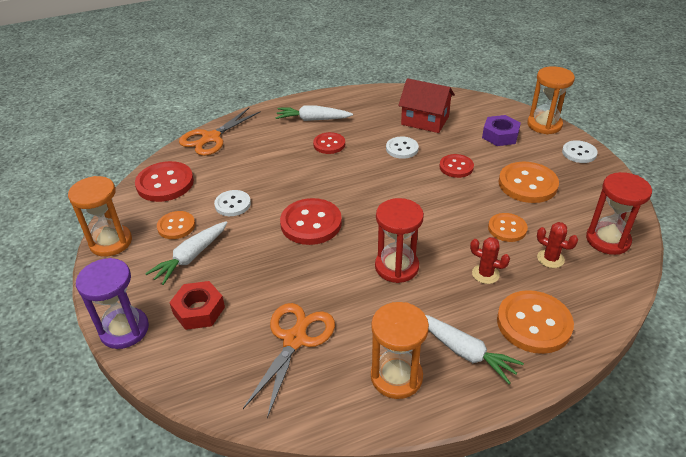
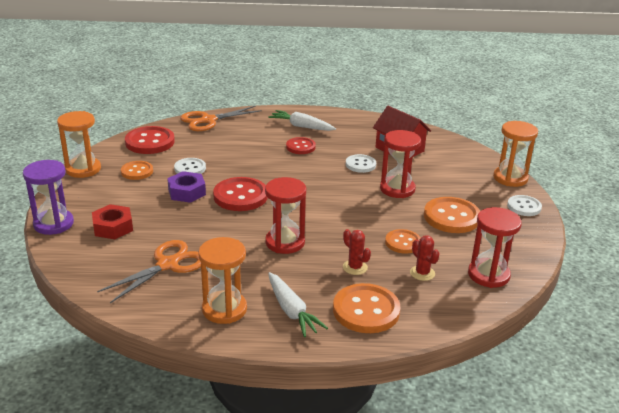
camera: 20 degrees right, 10 degrees down
white carrot [145,221,228,285] -> none
red button [439,154,474,178] -> red hourglass [380,130,421,198]
purple nut [482,115,521,146] -> purple nut moved to [167,171,206,203]

